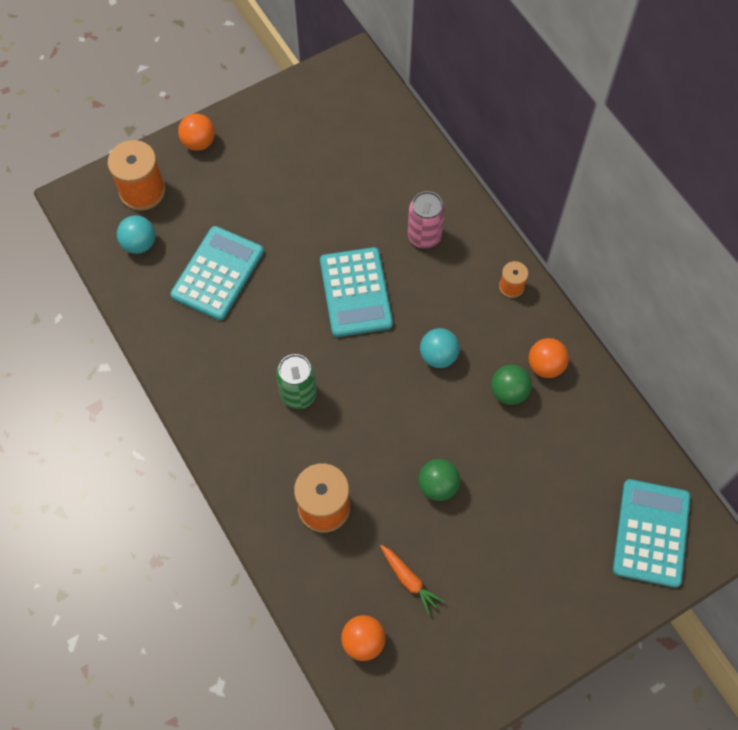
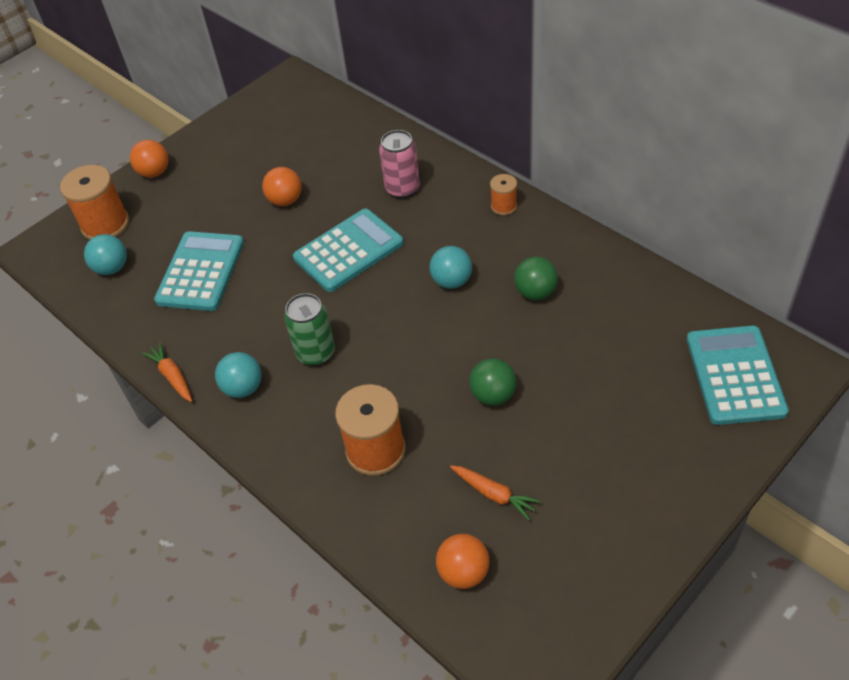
camera: 10 degrees left, 15 degrees down
turquoise calculator [320,247,393,337] -> turquoise calculator turned 105 degrees counterclockwise [293,209,404,292]
orange ball [528,338,569,378] -> orange ball moved to [262,167,302,206]
none -> orange carrot [142,342,192,402]
none -> turquoise ball [215,352,262,398]

